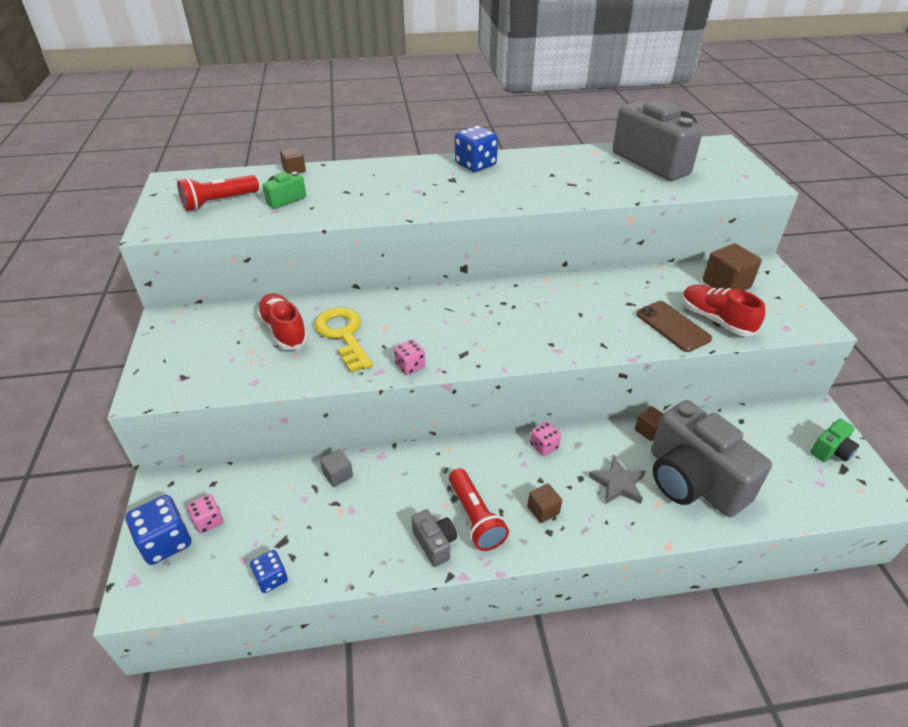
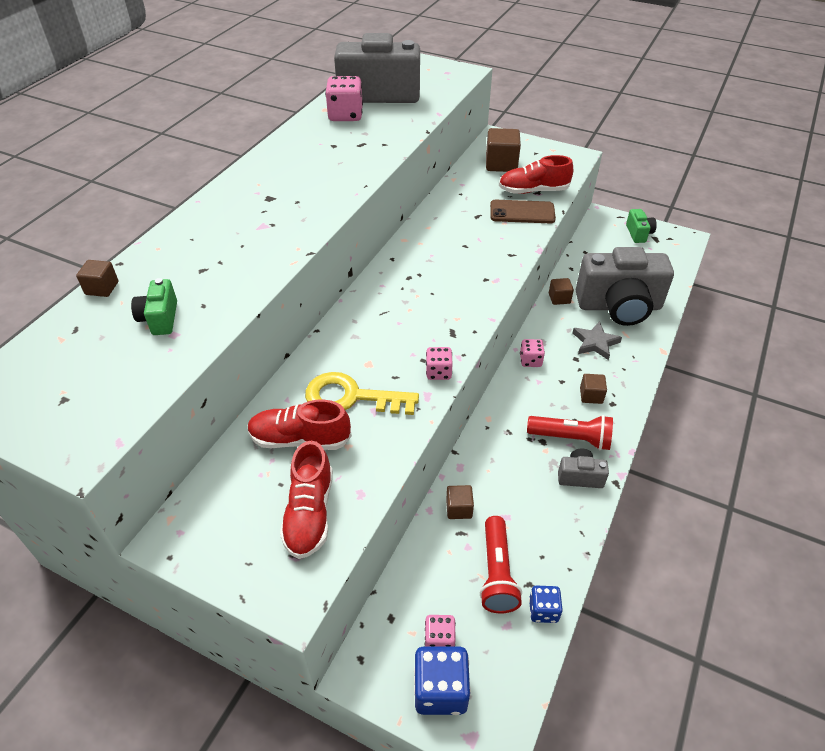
camera: 55 degrees left, 5 degrees up
red flashlight [177,175,259,211] -> red flashlight moved to [480,516,522,614]
grey cube [320,449,353,487] -> brown cube [446,485,474,519]
blue dice [455,126,498,172] -> none
none -> red shoe [280,441,333,559]
none -> pink dice [325,76,363,121]

